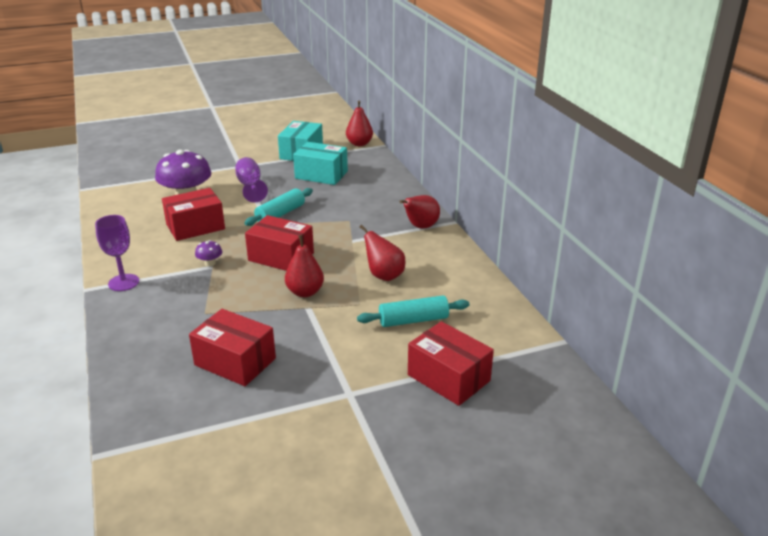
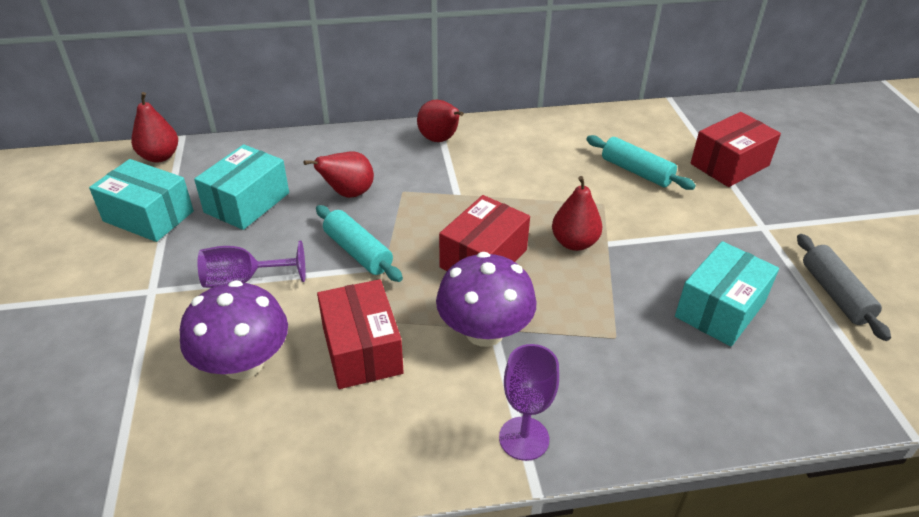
camera: 80 degrees left, 10 degrees up
red box [189,309,276,386] -> turquoise box [675,241,779,347]
purple mushroom [195,240,222,266] -> purple mushroom [436,252,537,347], size x2.35
turquoise rolling pin [357,295,469,327] -> turquoise rolling pin turned 45 degrees counterclockwise [586,135,696,190]
red pear [360,225,405,281] -> red pear moved to [303,152,374,198]
none -> grey rolling pin [797,234,891,341]

